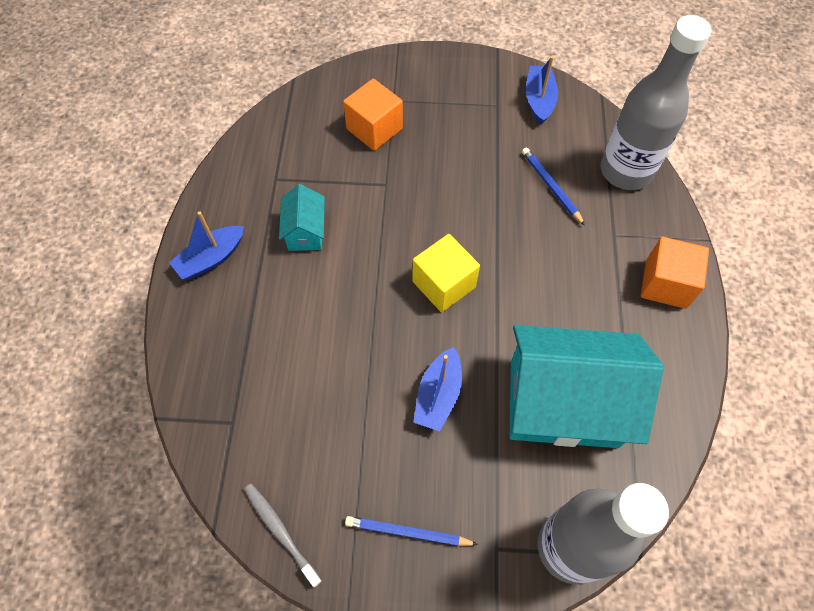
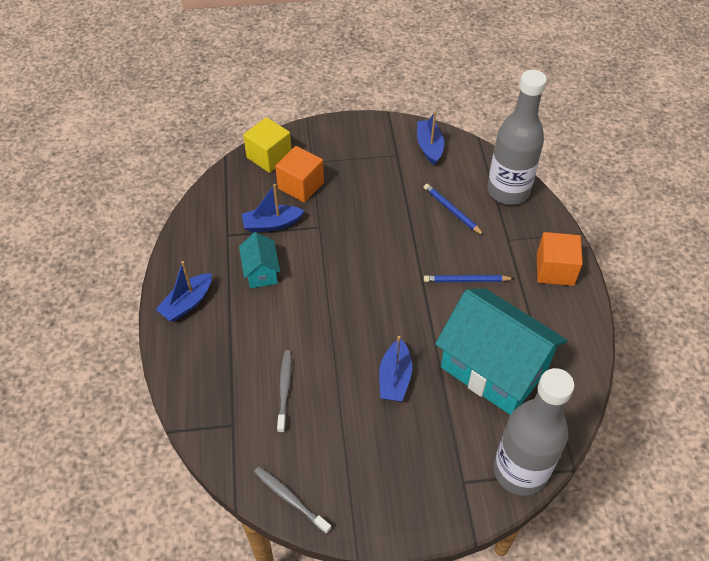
camera: 10 degrees left, 10 degrees down
blue pencil [345,516,478,546] -> blue pencil moved to [424,275,515,282]
yellow cube [412,234,480,312] -> yellow cube moved to [243,117,292,173]
turquoise house [510,325,663,448] -> turquoise house turned 45 degrees clockwise [435,288,568,415]
none -> blue boat [242,184,304,232]
none -> grey toothbrush [277,350,292,433]

